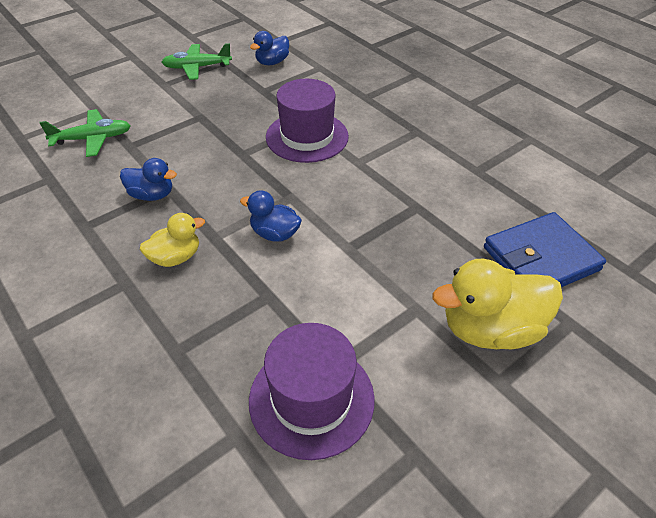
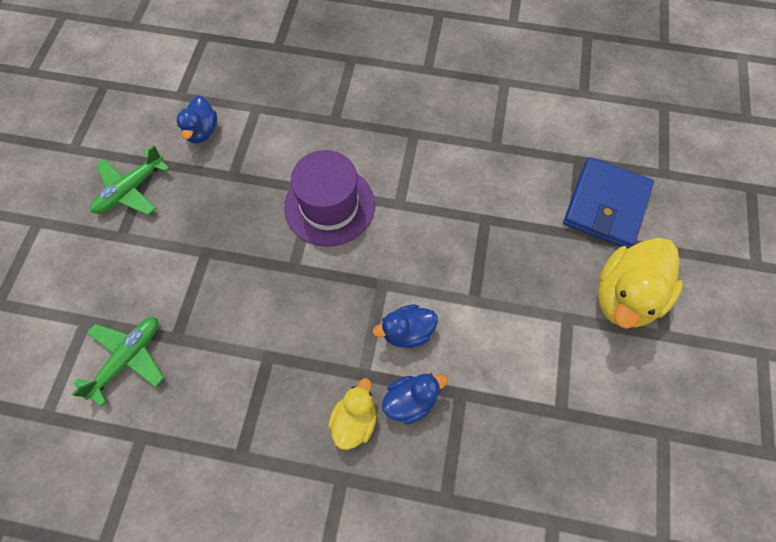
camera: 40 degrees left, 20 degrees up
blue duck [120,158,177,201] -> blue duck moved to [382,373,448,425]
purple hat [249,323,375,460] -> none

